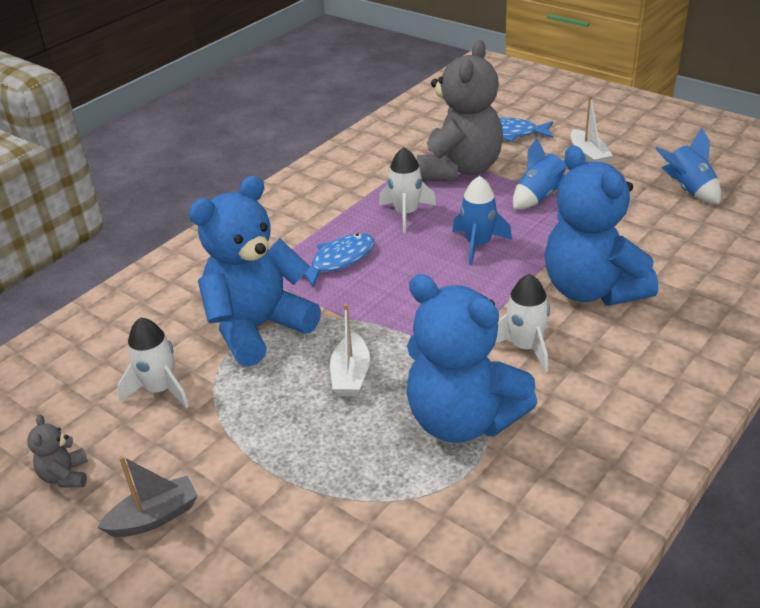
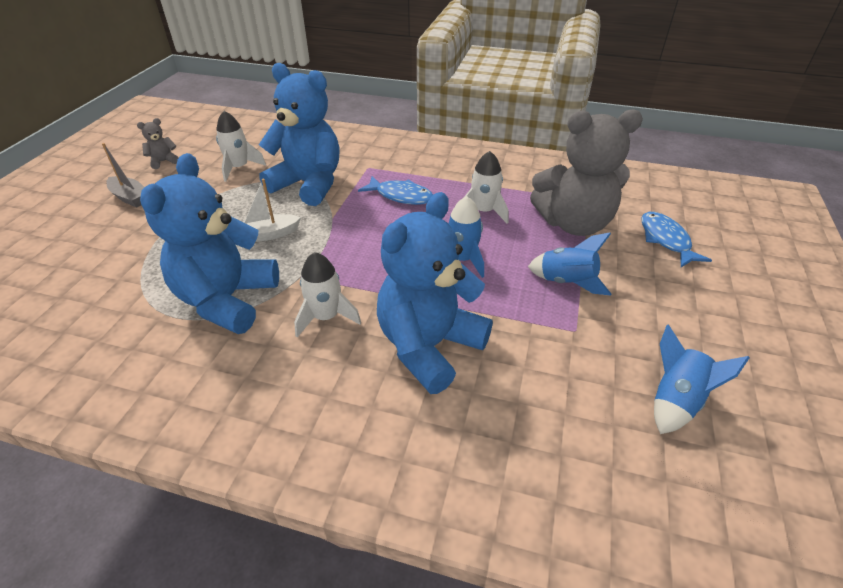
camera: 65 degrees right, 5 degrees up
white boat [571,96,613,163] -> none

